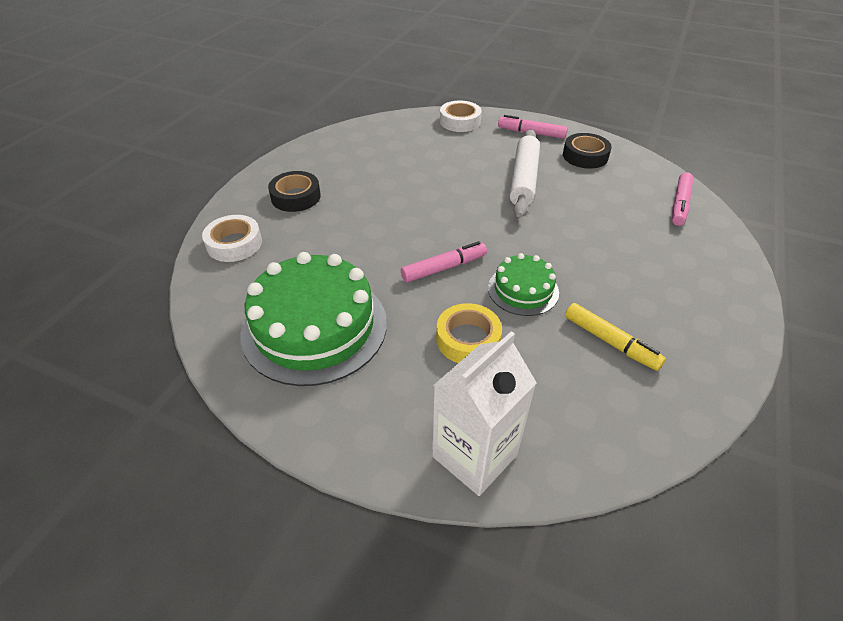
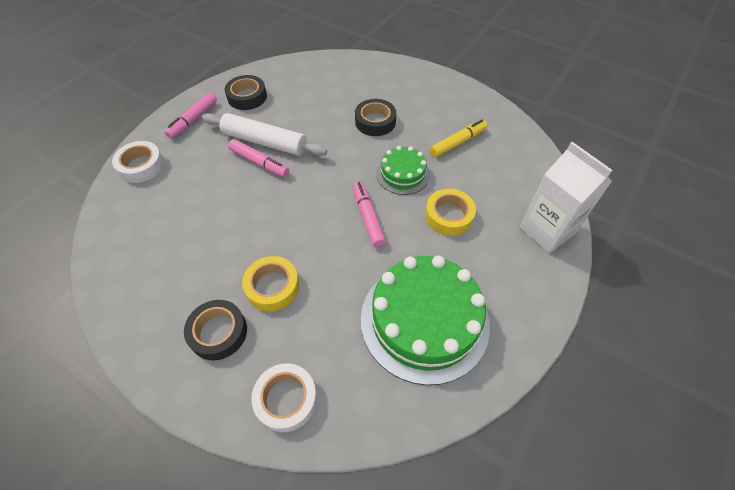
camera: 80 degrees left, 10 degrees up
pink marker [672,172,694,226] -> pink marker moved to [228,139,289,177]
none -> yellow tape [242,256,300,311]
none -> black tape [355,99,396,136]

